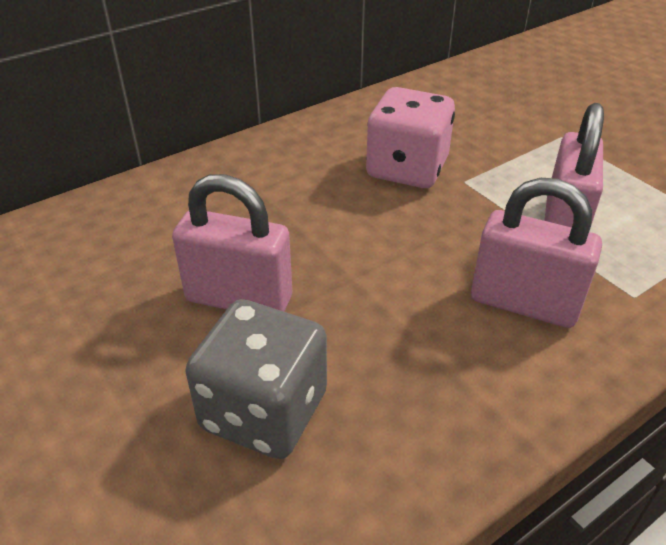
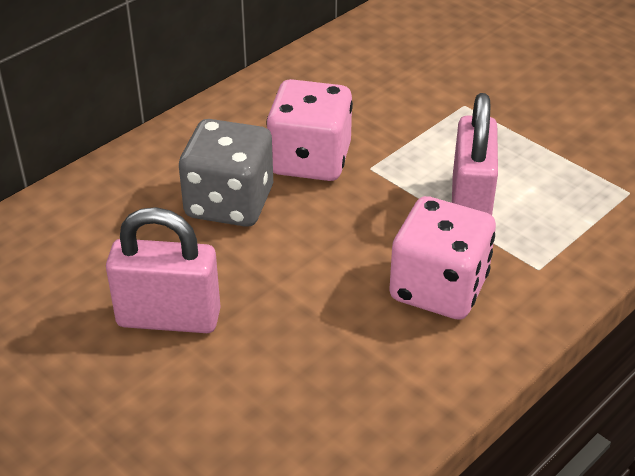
camera: 10 degrees left, 0 degrees up
grey dice [185,299,327,459] -> grey dice moved to [179,119,273,227]
pink padlock [471,178,602,328] -> pink dice [389,196,496,320]

